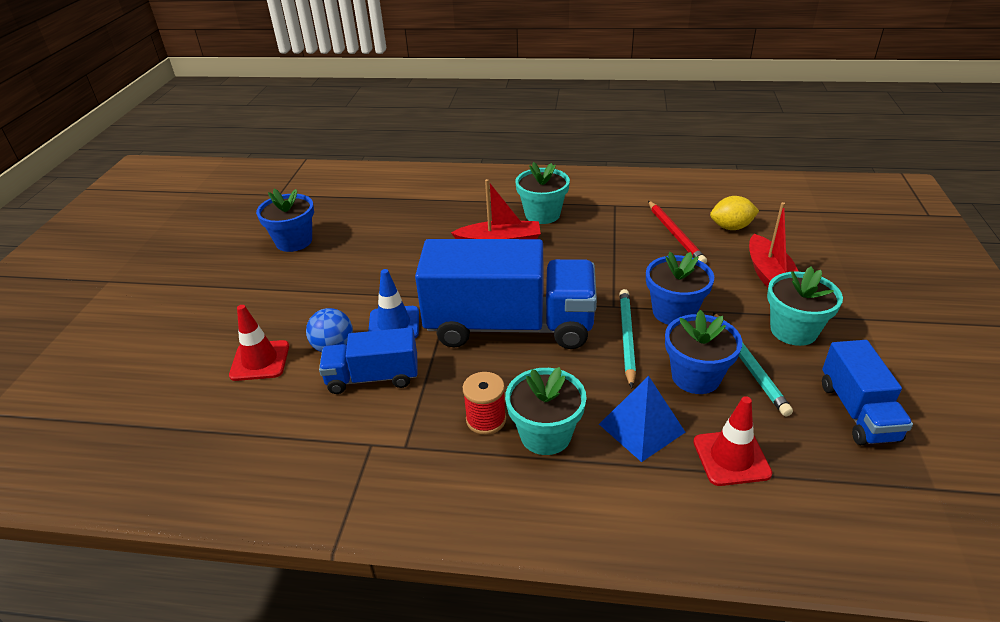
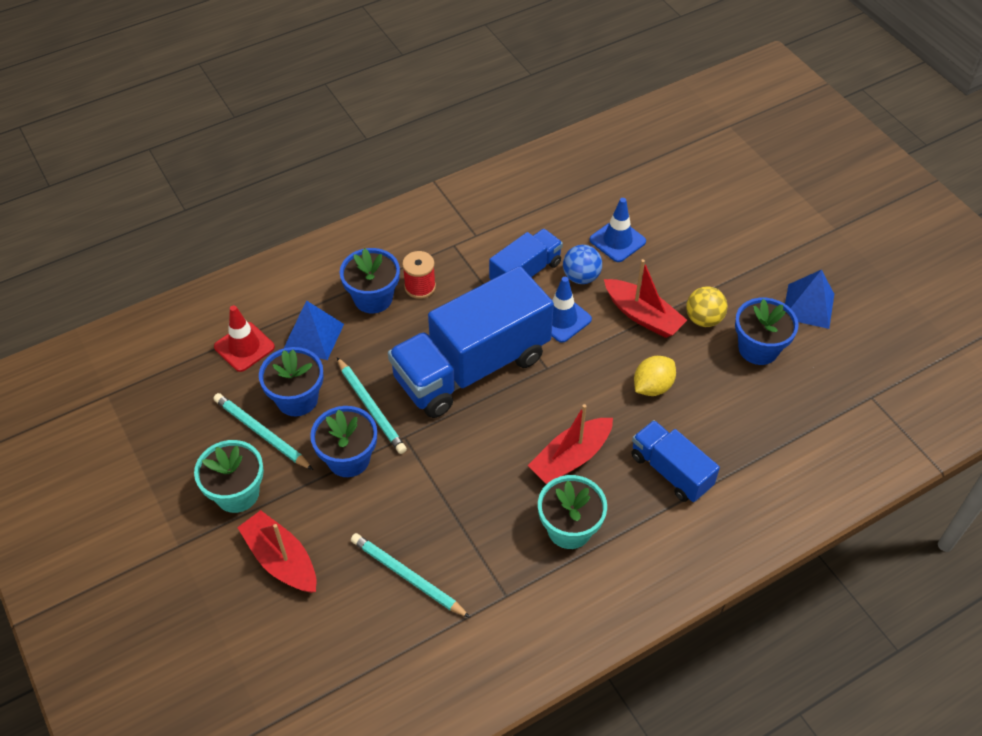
camera: 140 degrees right, 15 degrees up
red traffic cone [229,305,289,381] -> blue traffic cone [590,198,646,262]
turquoise flower pot [505,367,586,455] -> blue flower pot [340,248,400,313]
red pencil [648,201,707,264] -> turquoise pencil [351,533,471,618]
yellow lemon [710,196,759,230] -> yellow lemon moved to [634,356,676,396]
blue truck [822,340,913,445] -> blue truck moved to [631,420,720,502]
none -> red boat [604,259,687,338]
none -> yellow ball [686,286,728,327]
none -> blue pyramid [785,270,834,329]

